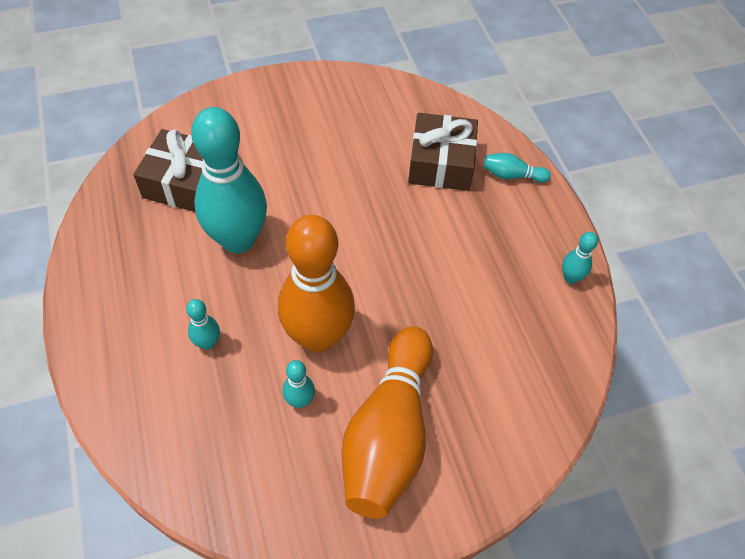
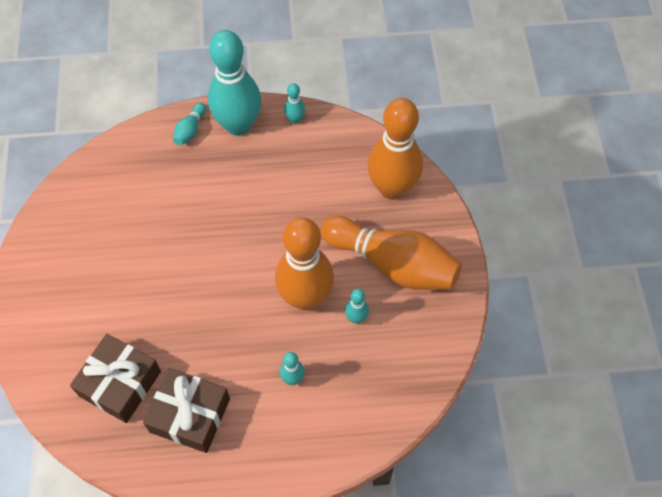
camera: 75 degrees left, 5 degrees up
turquoise bowling pin [191,107,267,253] -> turquoise bowling pin moved to [208,30,261,136]
brown gift [408,113,478,191] -> brown gift moved to [143,368,230,453]
none -> orange bowling pin [367,98,423,200]

